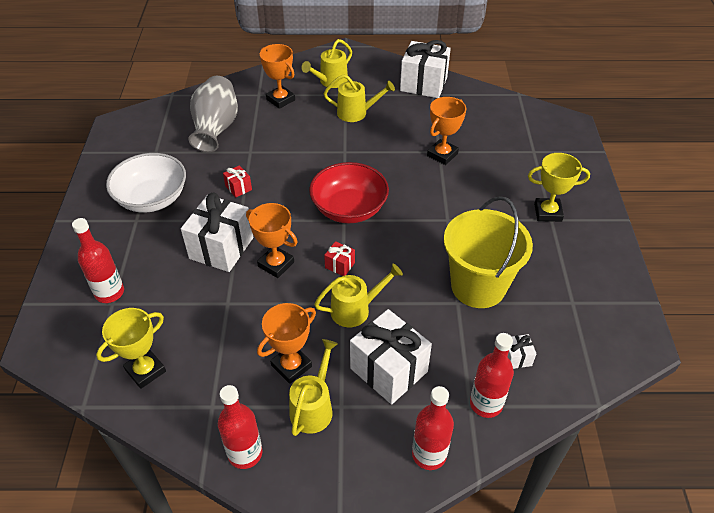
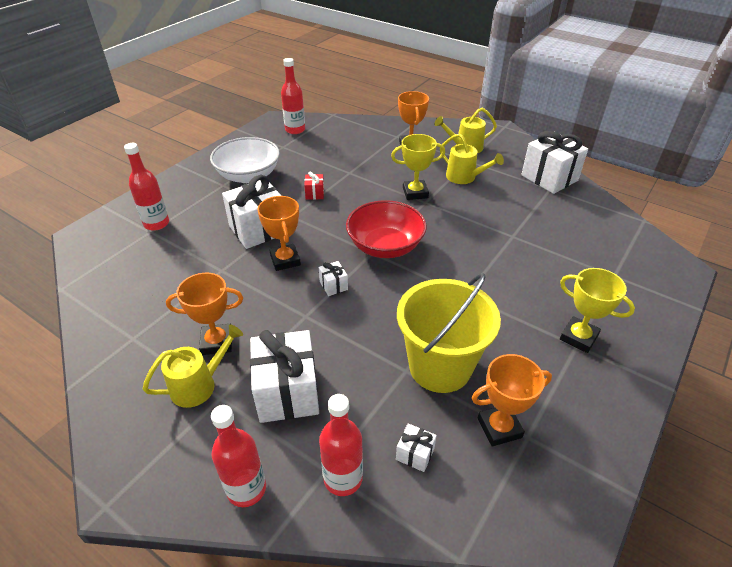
camera: 35 degrees right, 5 degrees down
yellow trophy [96,308,166,389] -> yellow trophy moved to [391,134,445,200]
grey vase [188,76,238,152] -> none
red bottle [218,385,263,469] -> red bottle moved to [281,58,305,134]
yellow watering can [314,263,403,327] -> none
red gift [324,241,355,276] -> white gift [319,261,348,296]
orange trophy [427,97,466,165] -> orange trophy moved to [471,354,552,446]

